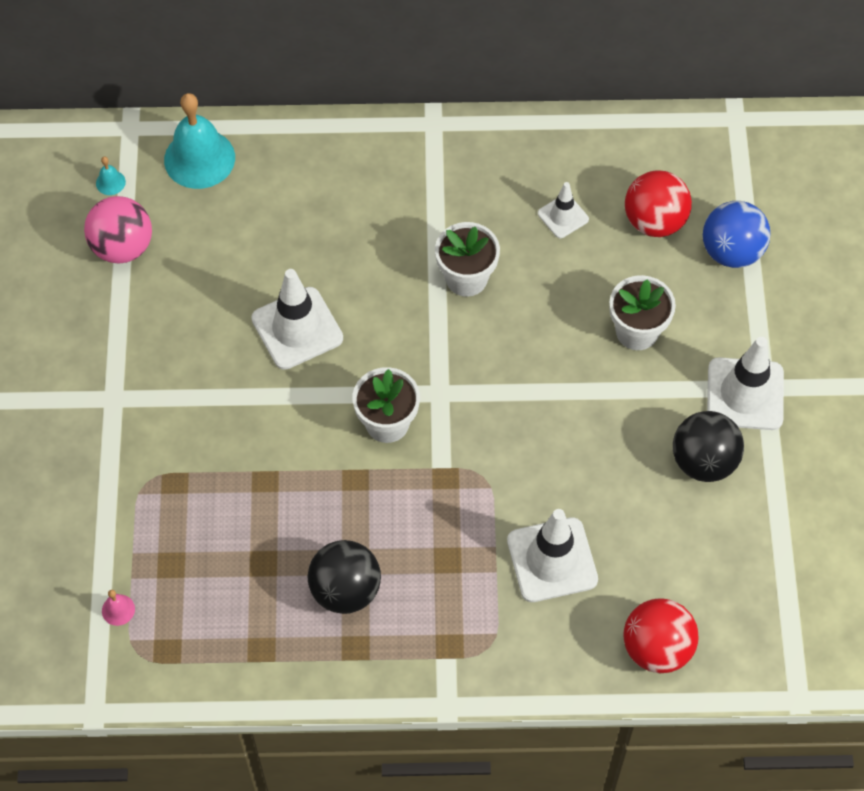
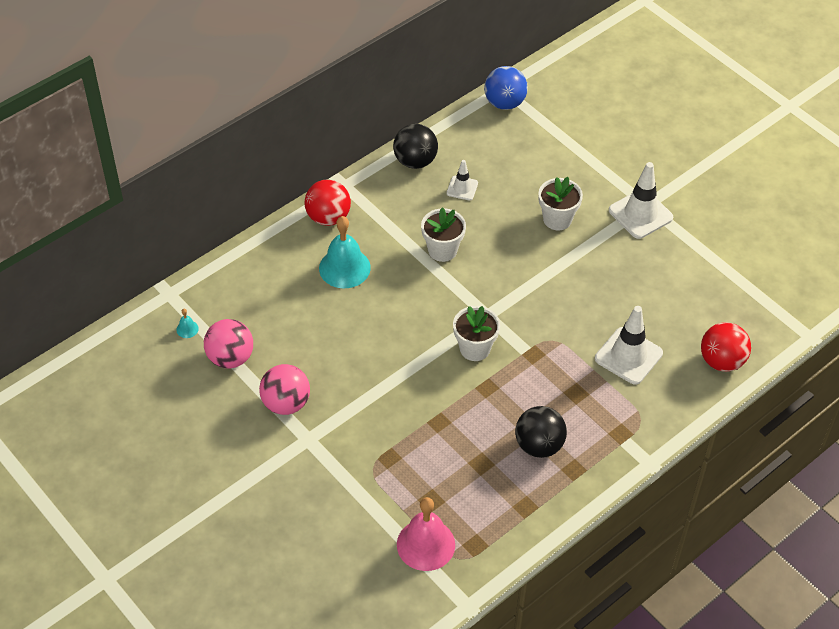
camera: 40 degrees left, 10 degrees down
pink bell [102,590,135,626] -> pink bell [397,497,455,571], size x2.41
turquoise bell [164,93,235,189] -> turquoise bell moved to [319,216,371,288]
white traffic cone [251,269,343,370] -> none
red ball [625,170,692,237] -> red ball moved to [304,179,351,226]
black ball [673,411,744,482] -> black ball moved to [393,124,438,169]
blue ball [703,201,770,268] -> blue ball moved to [484,66,528,110]
none -> pink ball [259,364,310,415]

